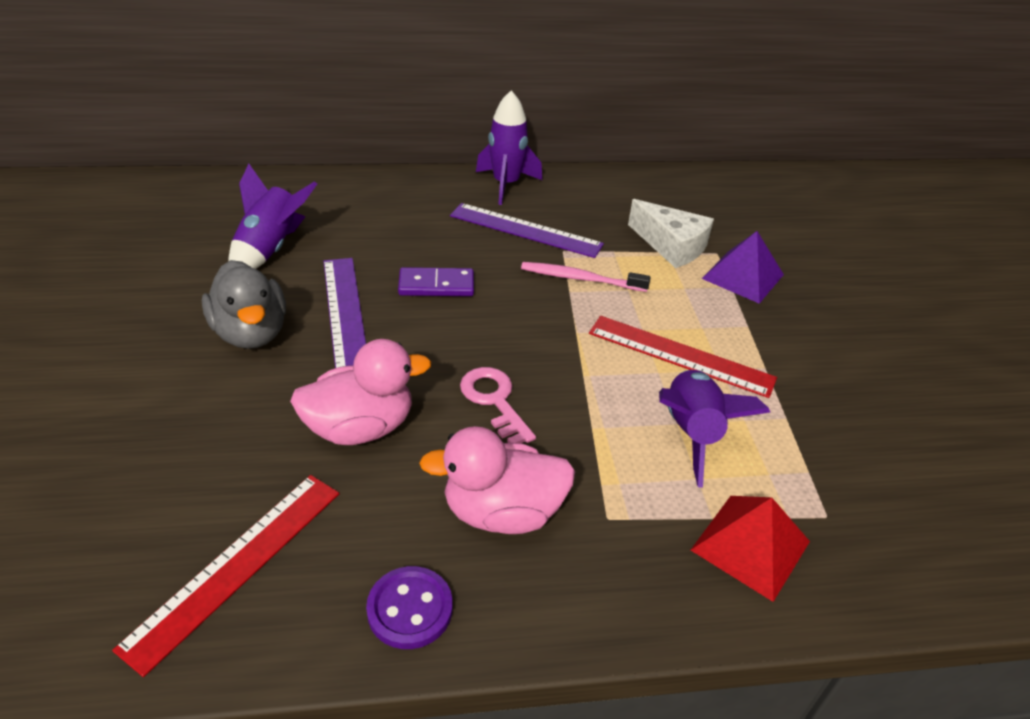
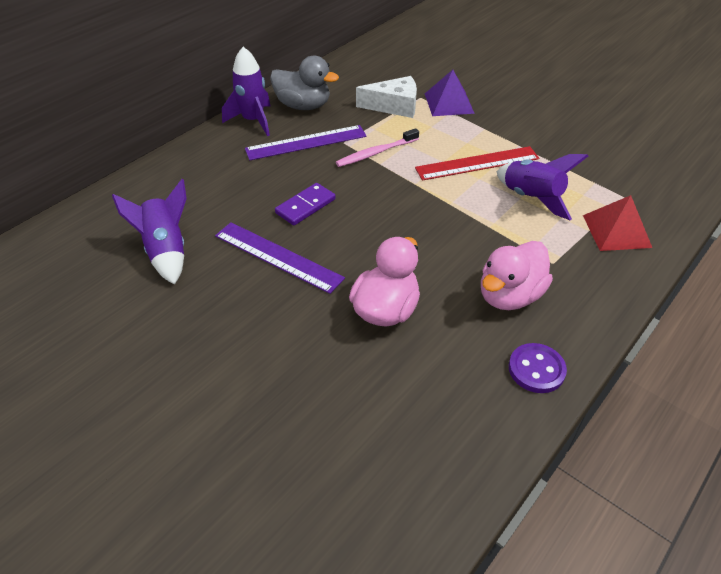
camera: 40 degrees left, 5 degrees up
red ruler [112,475,339,677] -> none
grey duck [202,260,286,349] -> grey duck moved to [270,56,339,110]
pink key [460,367,536,443] -> none

